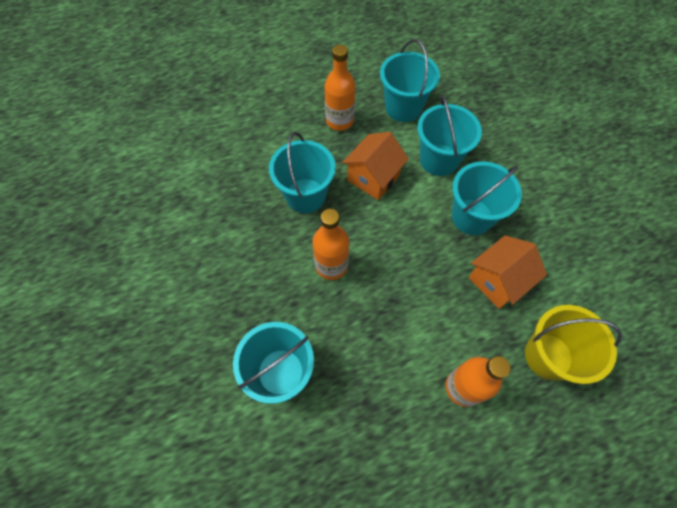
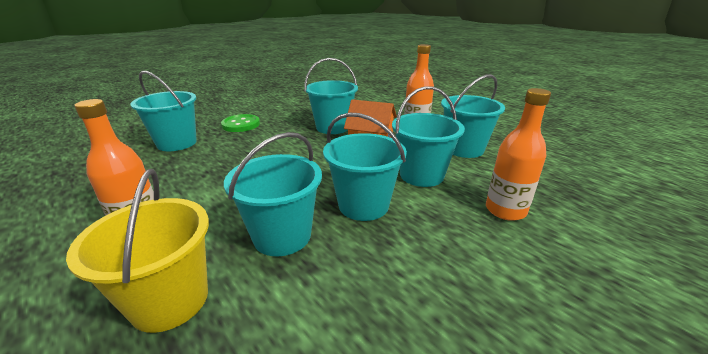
camera: 70 degrees right, 35 degrees down
orange bottle [313,209,349,280] -> orange bottle moved to [486,88,551,221]
orange house [468,235,547,309] -> turquoise bucket [224,132,322,256]
none -> green button [221,114,260,132]

